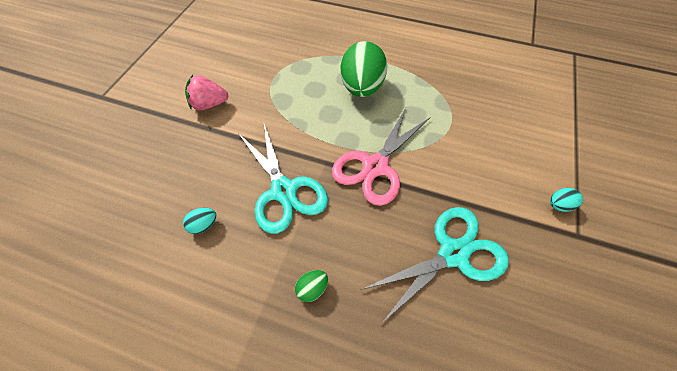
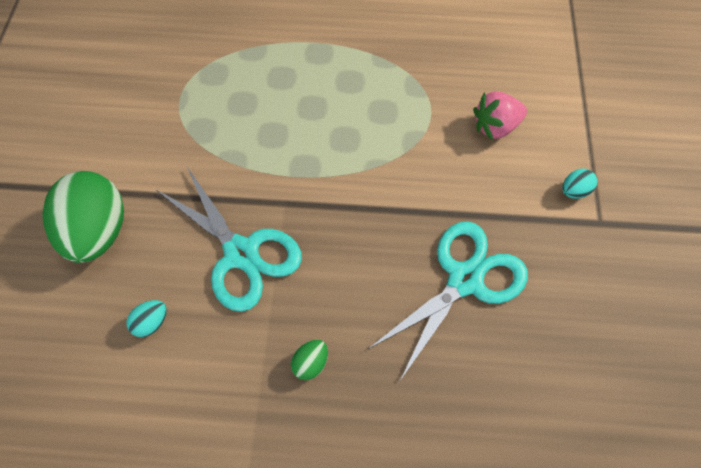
camera: 15 degrees left, 5 degrees up
pink strawberry [185,75,228,110] -> pink strawberry moved to [474,92,527,140]
pink scissors [332,106,431,206] -> none
green egg [340,41,387,97] -> green egg moved to [42,171,124,263]

